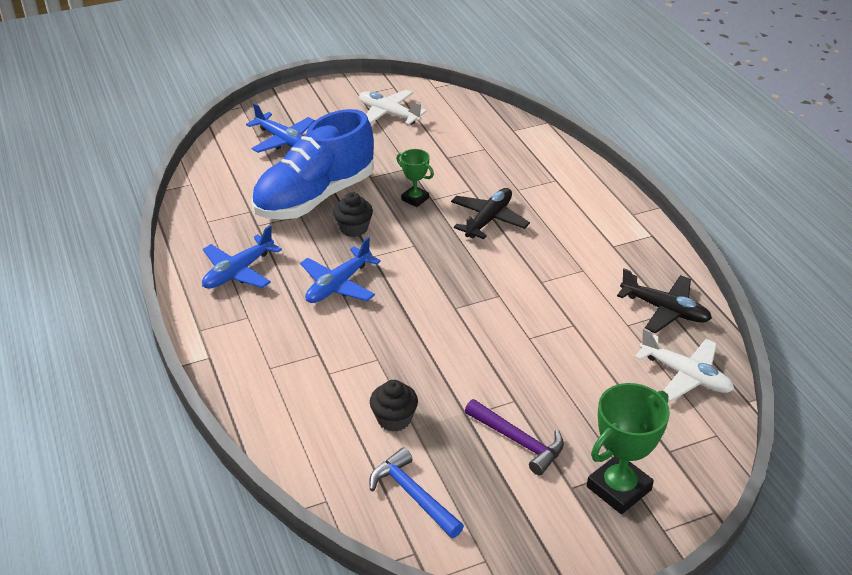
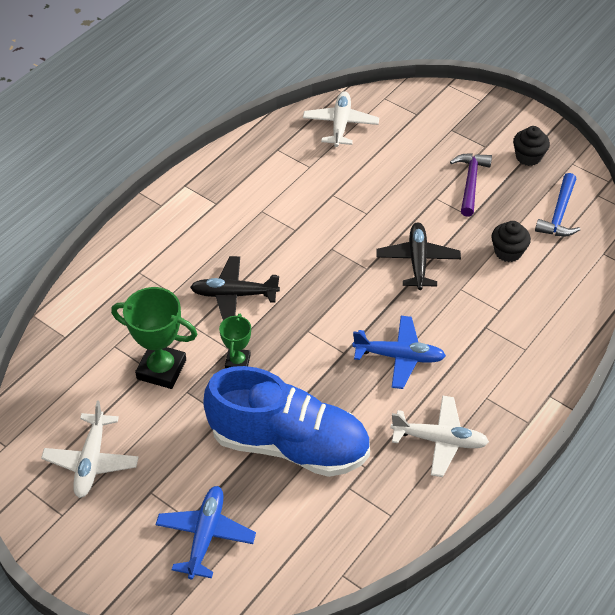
camera: 120 degrees left, 10 degrees up
blue plane [202,225,282,289] -> white plane [390,395,489,477]
black cupcake [333,192,373,237] -> black cupcake moved to [513,126,550,166]
green trophy [587,383,670,514] -> green trophy moved to [111,287,197,389]
black plane [617,268,712,333] -> black plane moved to [376,222,461,290]

